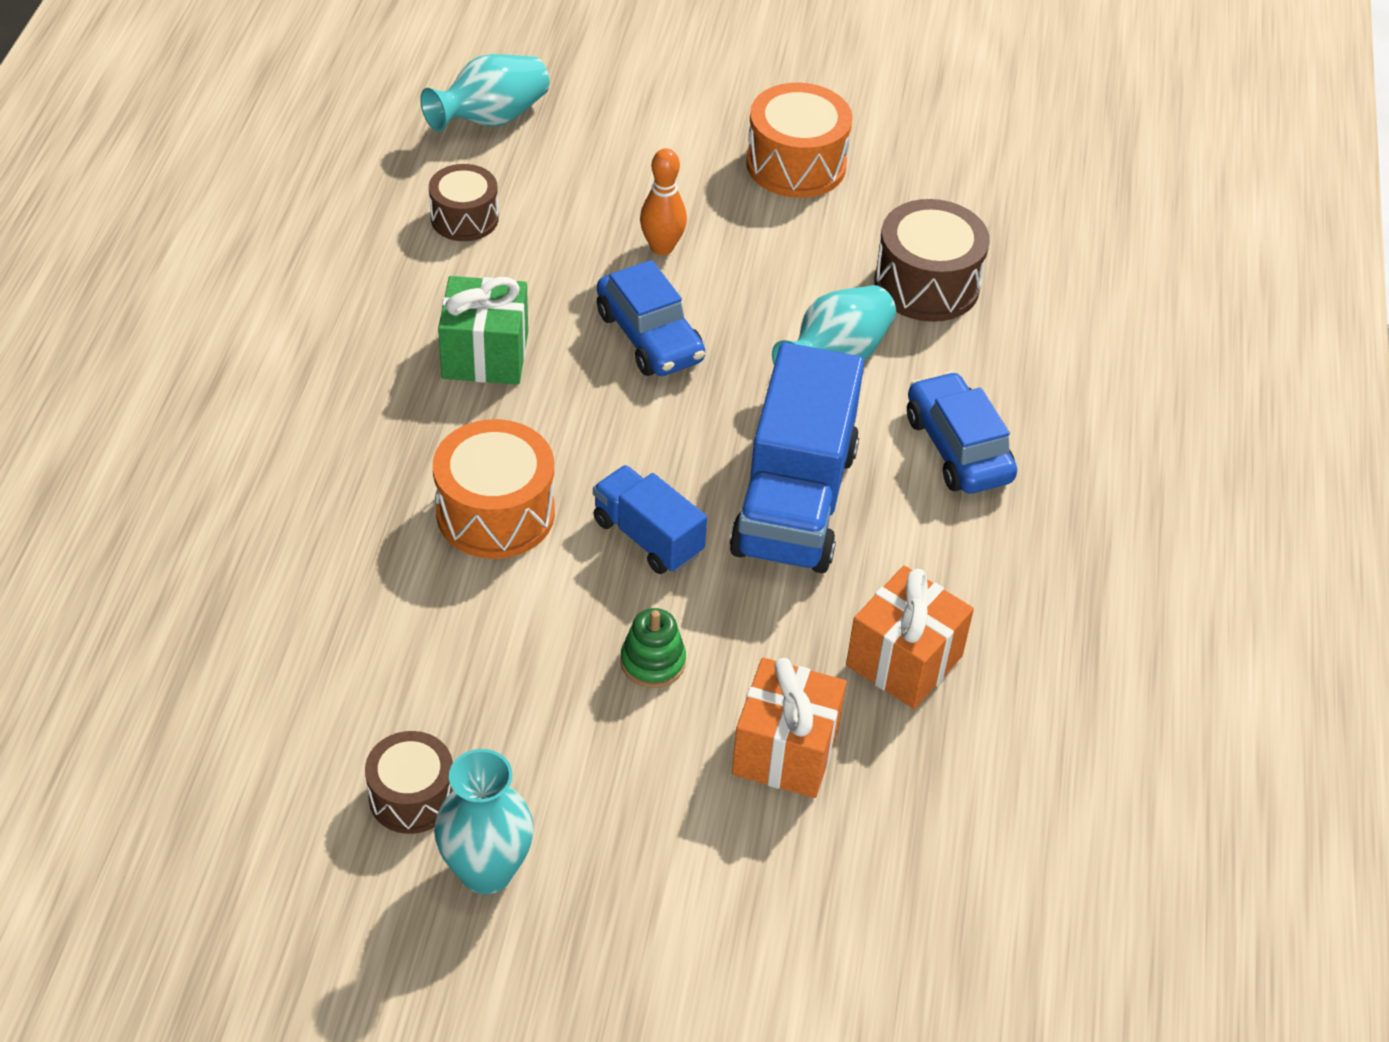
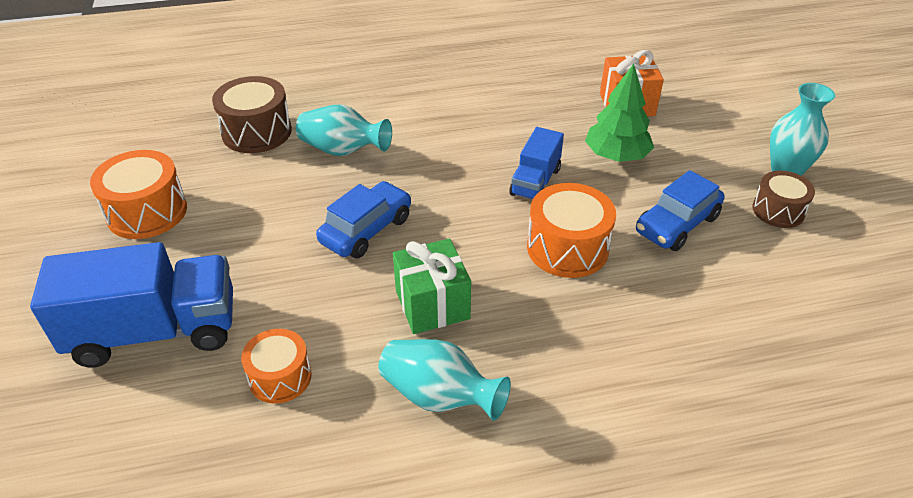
camera: 110 degrees left, 5 degrees down
turquoise vase [420,54,550,132] -> turquoise vase moved to [378,339,511,421]
brown drum [429,164,499,241] -> orange drum [241,329,312,404]
green stacking toy [620,608,686,688] -> green tree [585,63,654,162]
orange bowling pin [640,148,687,255] -> none
blue truck [729,343,864,573] -> blue truck moved to [30,242,233,368]
orange gift [846,566,974,709] -> none
blue car [907,371,1017,494] -> blue car moved to [636,170,724,251]

